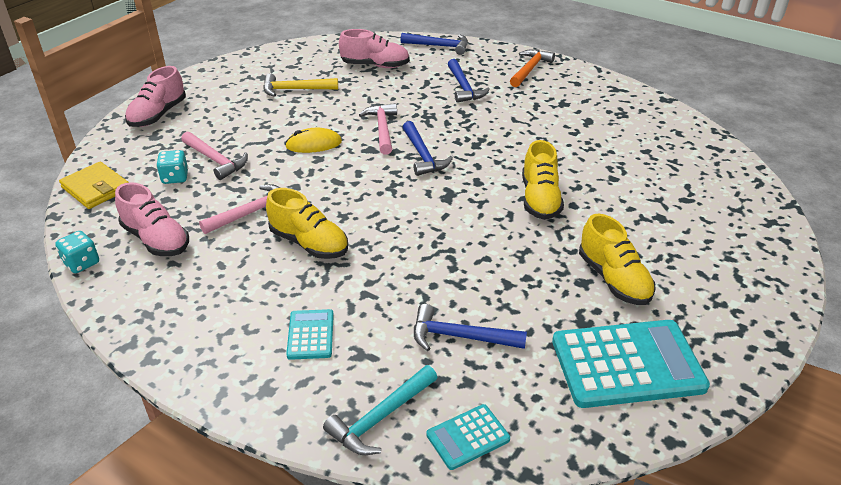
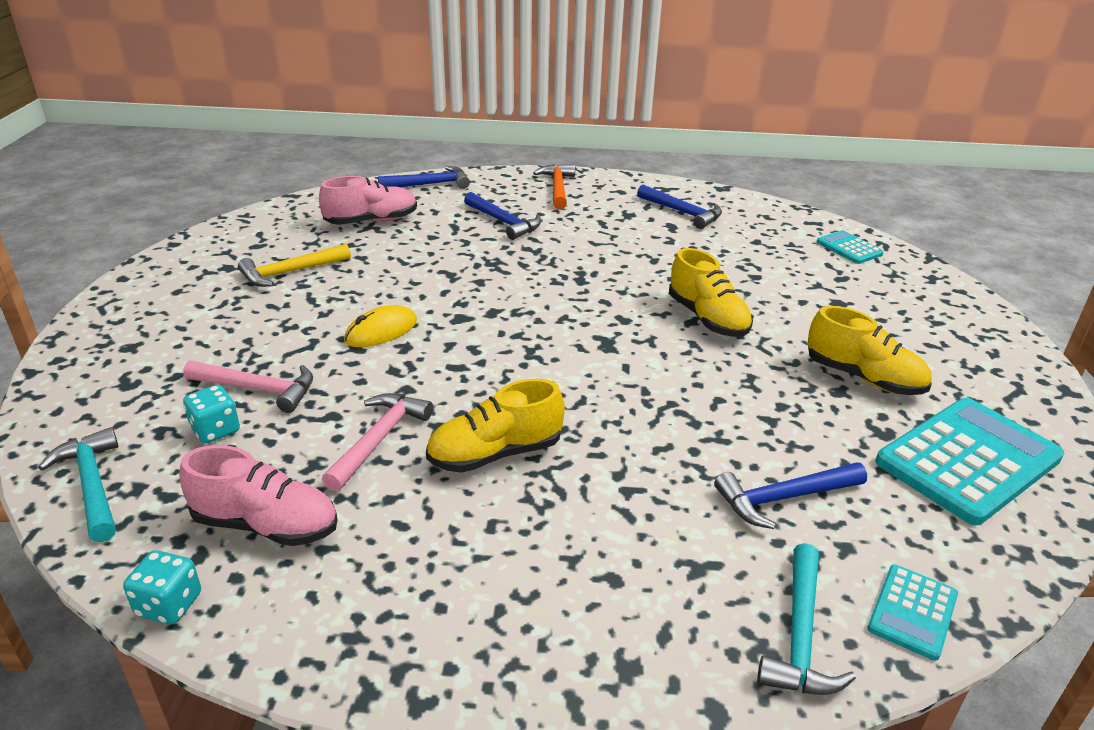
camera: 30 degrees left, 5 degrees down
yellow wallet [59,162,129,209] -> turquoise hammer [38,427,119,542]
pink shoe [125,66,186,127] -> none
yellow shoe [266,188,348,259] -> yellow shoe turned 150 degrees clockwise [426,379,565,473]
turquoise calculator [286,309,334,360] -> turquoise calculator moved to [817,230,884,264]
pink hammer [359,103,397,155] -> none
blue hammer [403,121,453,176] -> blue hammer moved to [637,185,722,229]

